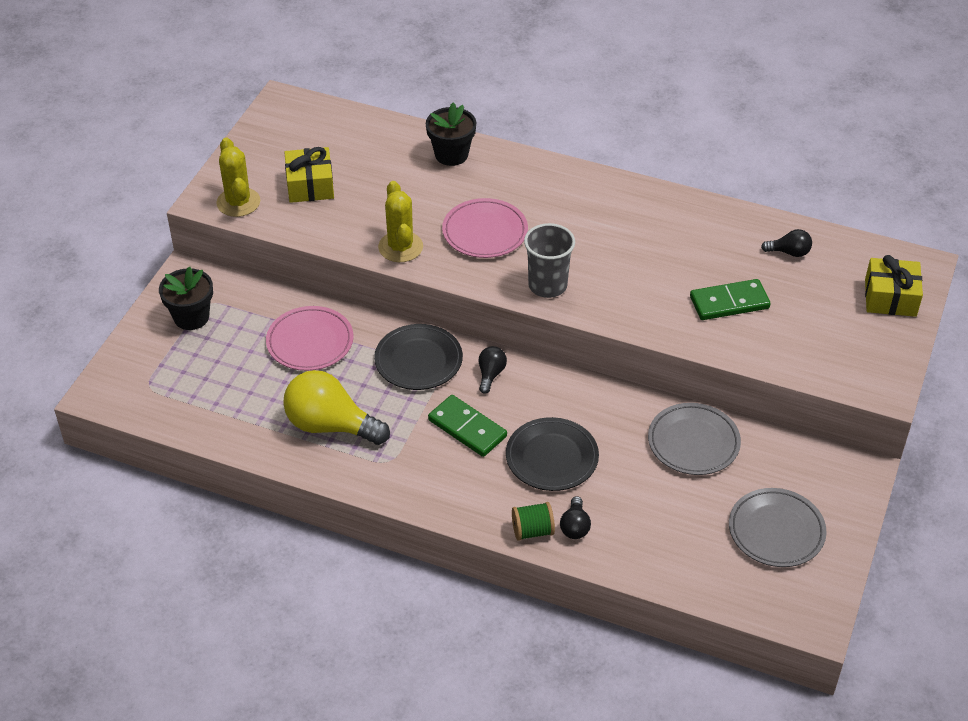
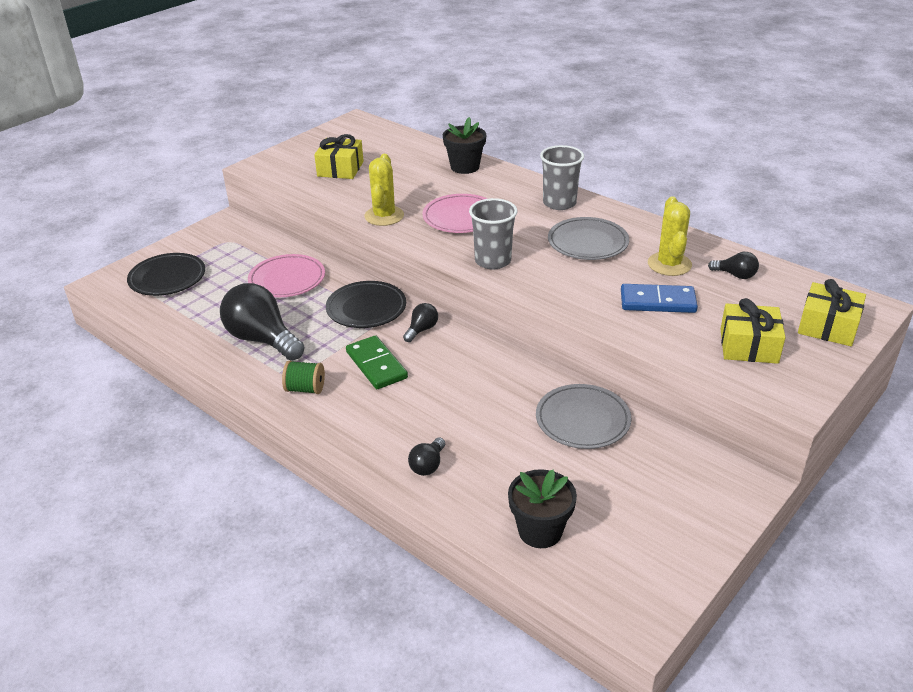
camera: 20 degrees right, 10 degrees down
black flower pot [159,267,213,330] -> black flower pot moved to [508,469,577,548]
yellow cactus [216,137,260,217] -> yellow cactus moved to [648,196,692,276]
yellow light bulb [283,370,390,445] -> black light bulb [220,283,305,361]
black plate [506,417,599,491] -> black plate moved to [127,253,205,296]
green spool [512,502,555,541] -> green spool moved to [282,360,325,394]
green domino [690,279,771,320] -> blue domino [621,284,698,313]
grey plate [729,488,827,567] -> grey plate moved to [548,217,629,260]
none -> grey cup [540,145,584,210]
none -> yellow gift [720,298,786,364]

